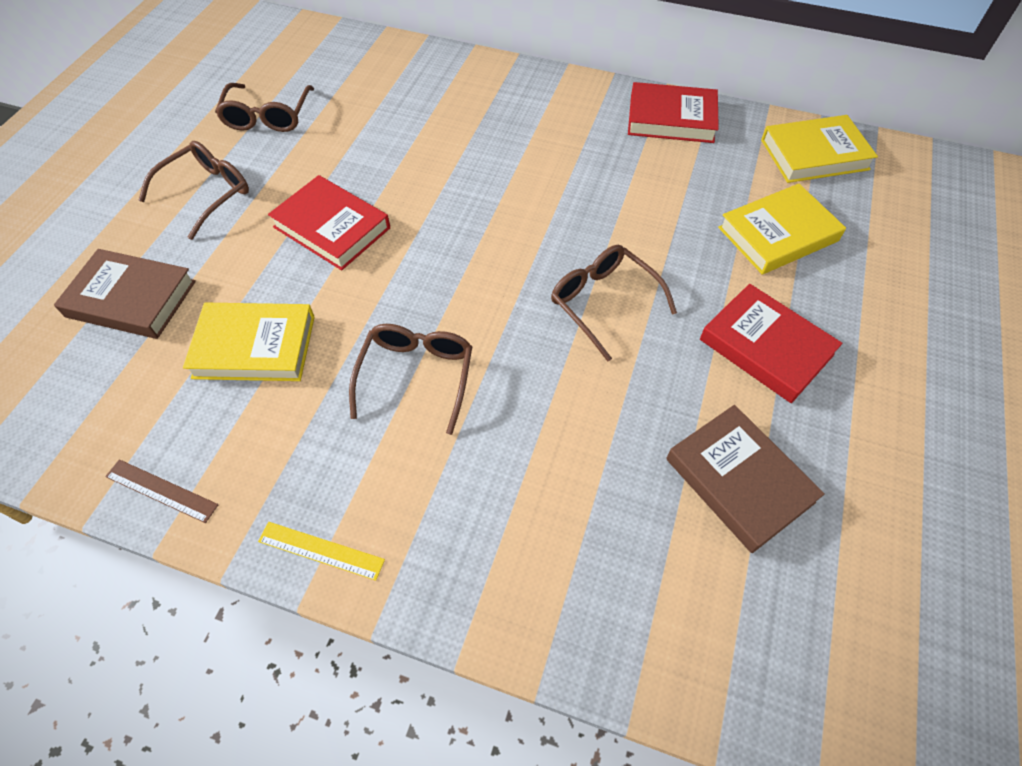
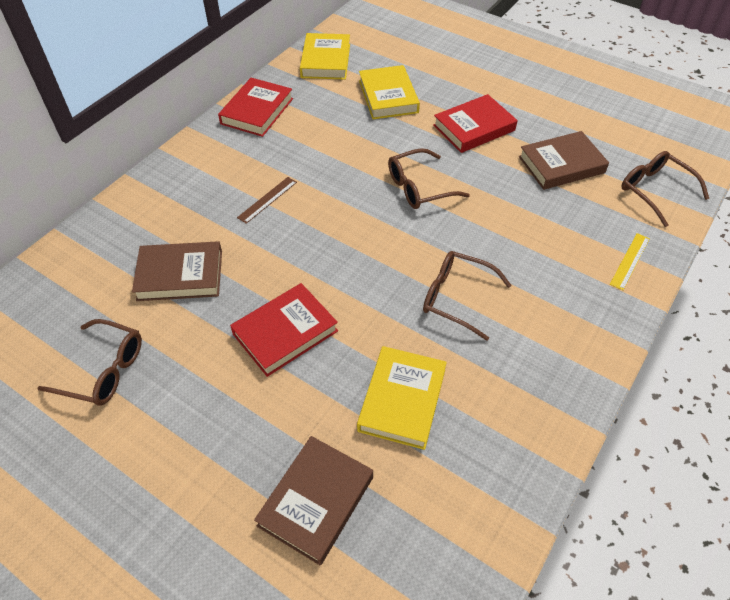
camera: 75 degrees left, 5 degrees down
brown ruler [105,459,219,523] -> brown ruler moved to [237,177,297,224]
brown glasses [138,141,249,240] -> brown glasses moved to [621,151,709,227]
yellow ruler [258,522,385,581] -> yellow ruler moved to [610,233,650,290]
none -> brown book [132,241,222,301]

